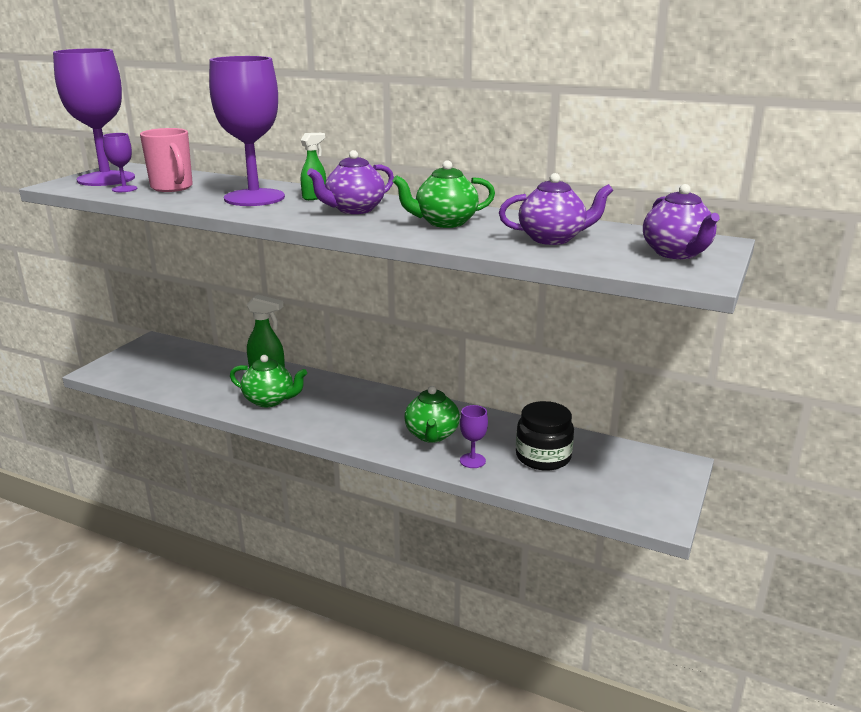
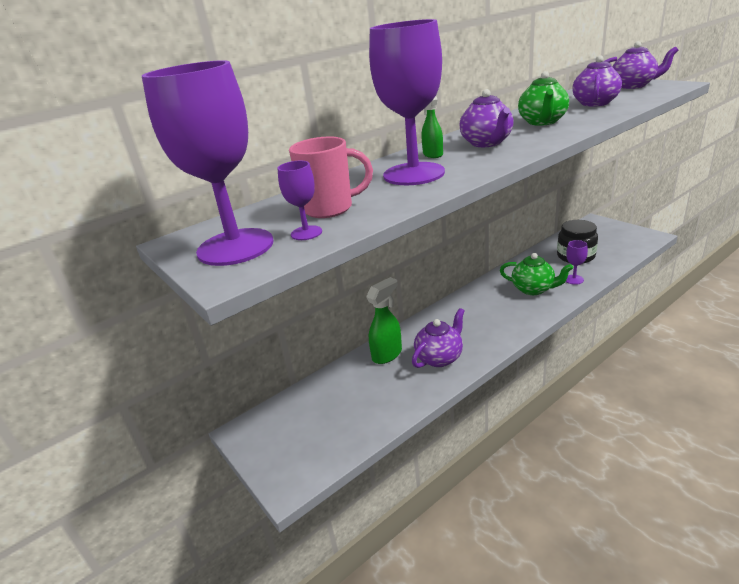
camera: 60 degrees left, 5 degrees up
green teapot [230,355,307,407] -> purple teapot [412,308,465,368]

